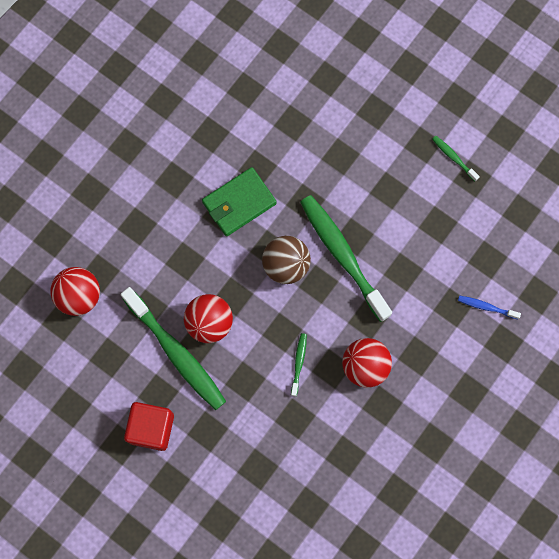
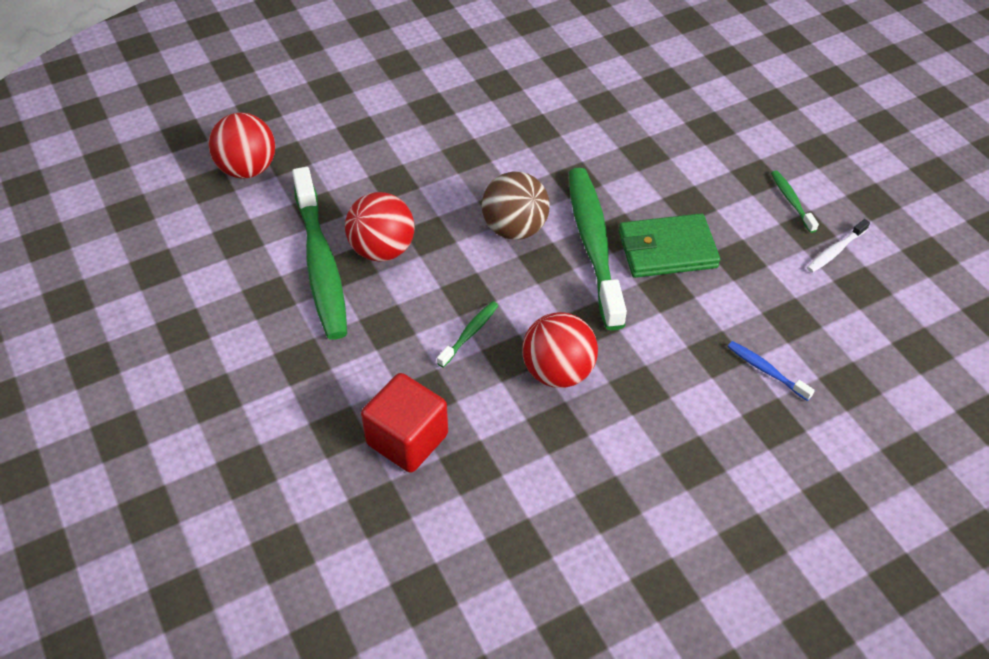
camera: 25 degrees right, 25 degrees down
red cube [124,402,174,451] -> red cube moved to [361,373,448,473]
green wallet [202,167,277,236] -> green wallet moved to [619,213,720,278]
none -> white toothbrush [807,219,870,273]

